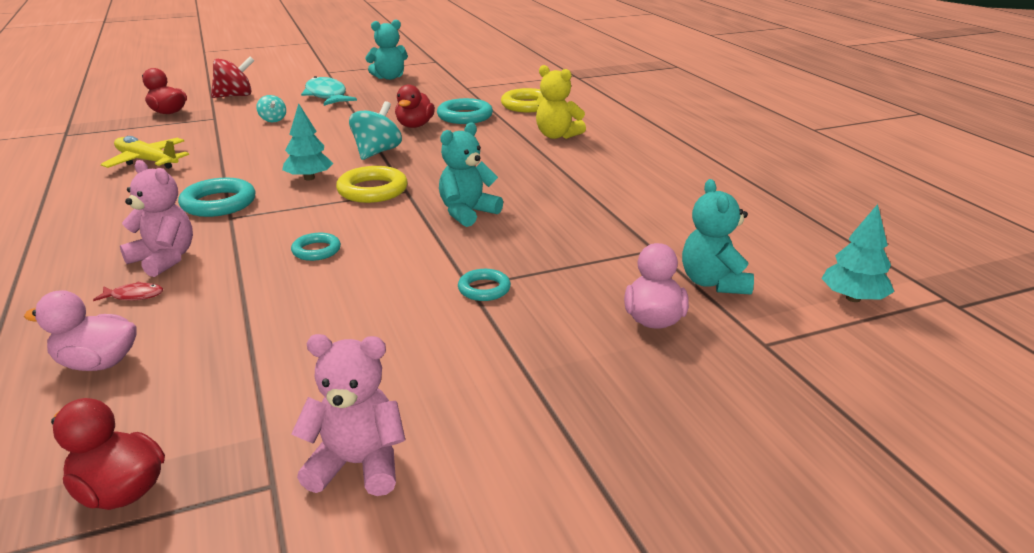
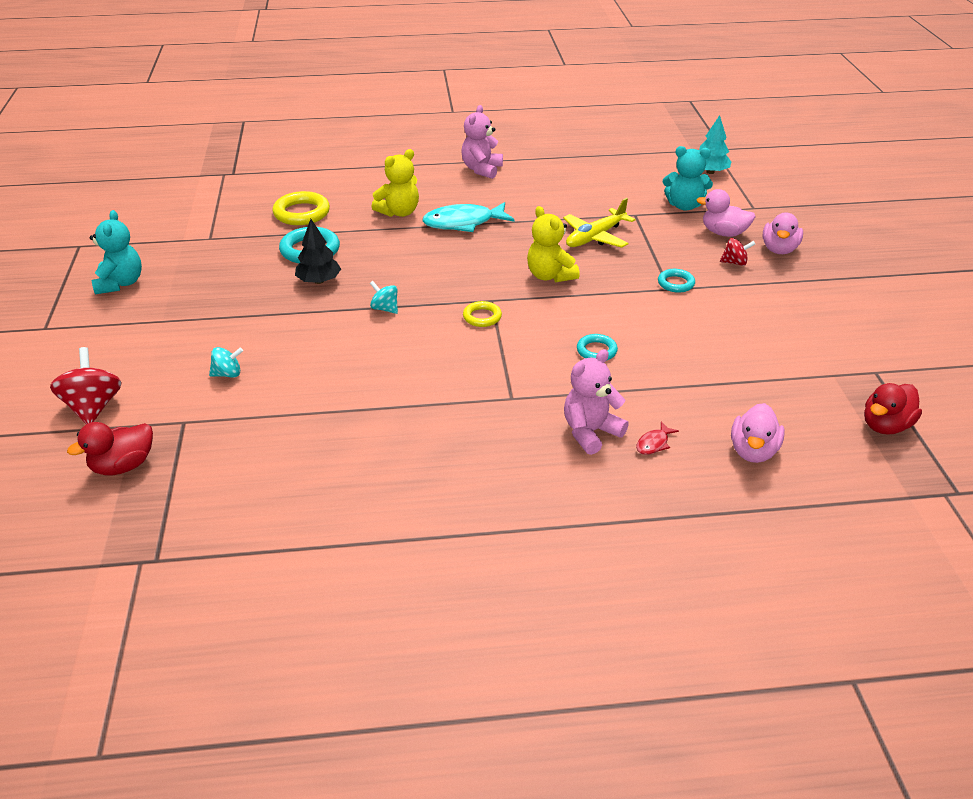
camera: 75 degrees left, 10 degrees up
red fish [93,282,163,301] -> red fish turned 150 degrees counterclockwise [636,422,679,455]
yellow plane [101,136,189,169] -> yellow plane moved to [563,198,636,248]
turquoise ring [178,178,255,217] -> none
turquoise tree [282,103,334,181] -> none
pink teddy bear [291,334,405,496] -> pink teddy bear moved to [461,105,503,179]
turquoise fish [301,76,357,106] -> turquoise fish moved to [422,202,515,232]
yellow ring [336,166,408,203] -> yellow ring [463,301,502,327], size x0.59
turquoise spinning top [349,101,402,160] -> turquoise spinning top [370,281,398,314], size x0.58
red duck [395,84,435,128] -> black tree [295,219,341,284]
turquoise teddy bear [439,122,503,227] -> yellow teddy bear [527,206,580,282]
none -> red spinning top [720,238,755,266]
none -> pink duck [762,212,803,254]

